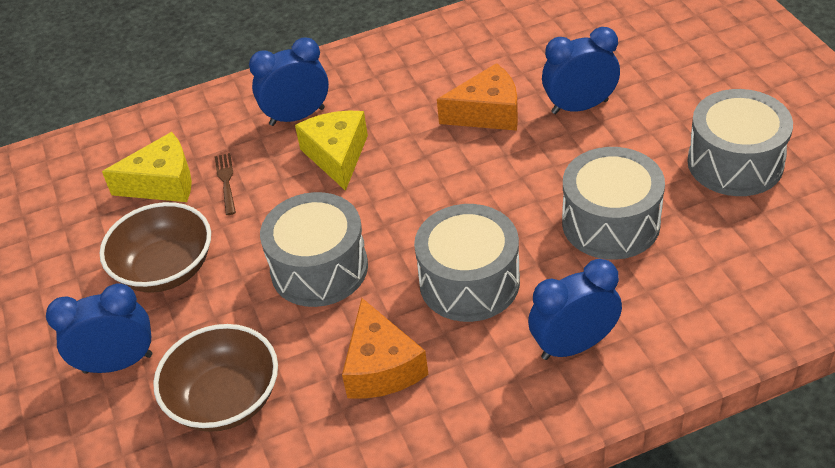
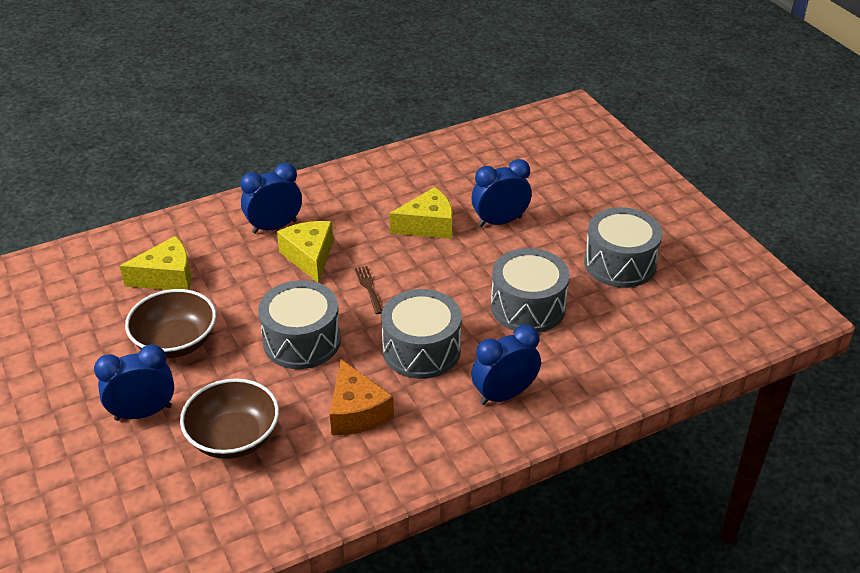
camera: 10 degrees left, 5 degrees down
brown fork [215,153,236,215] -> brown fork moved to [355,266,382,314]
orange cheese [437,63,518,131] -> yellow cheese [389,187,453,239]

